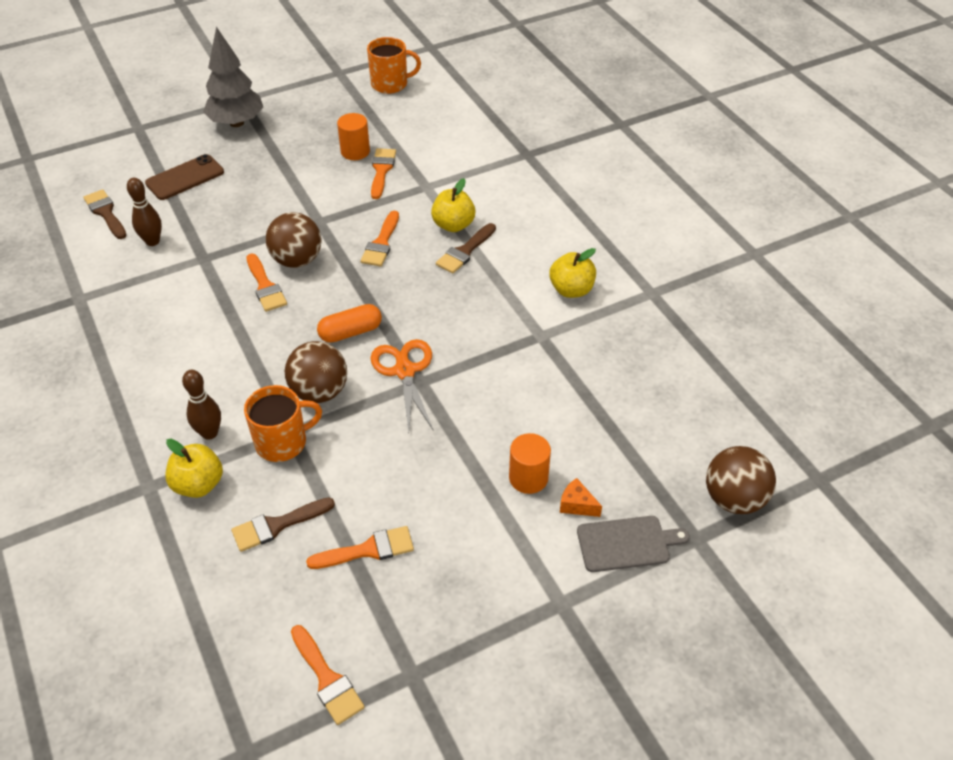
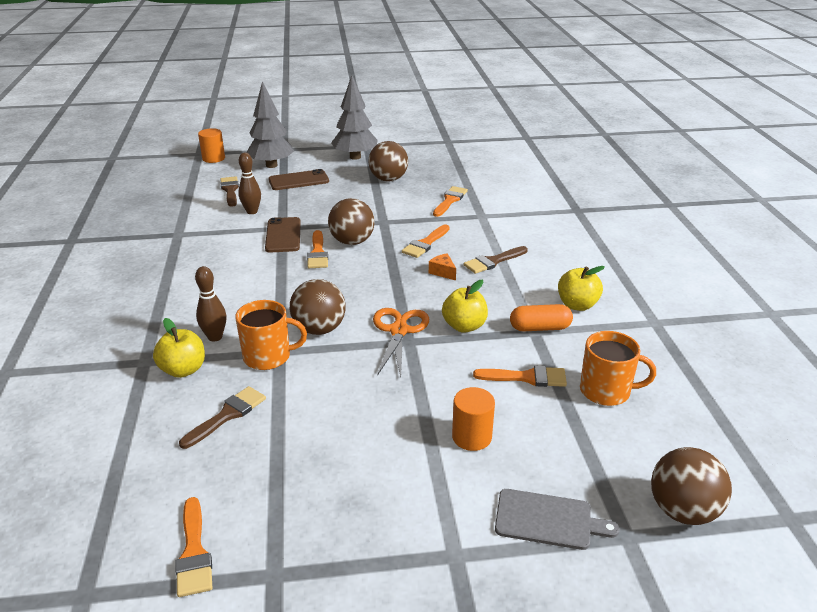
camera: 20 degrees right, 15 degrees down
brown brush [231,498,335,552] -> brown brush turned 135 degrees clockwise [179,386,266,449]
orange brush [306,526,414,569] -> orange brush moved to [473,366,567,387]
orange capsule [317,304,382,343] -> orange capsule moved to [510,304,573,331]
orange cylinder [337,113,370,160] -> orange cylinder moved to [198,128,225,163]
orange mug [367,37,421,94] -> orange mug moved to [580,331,656,406]
yellow apple [431,178,476,232] -> yellow apple moved to [442,280,488,333]
orange cheese [560,478,602,517] -> orange cheese moved to [429,253,456,281]
none -> grey tree [247,81,294,168]
none -> brown phone [265,217,301,253]
none -> brown ball [368,141,408,182]

